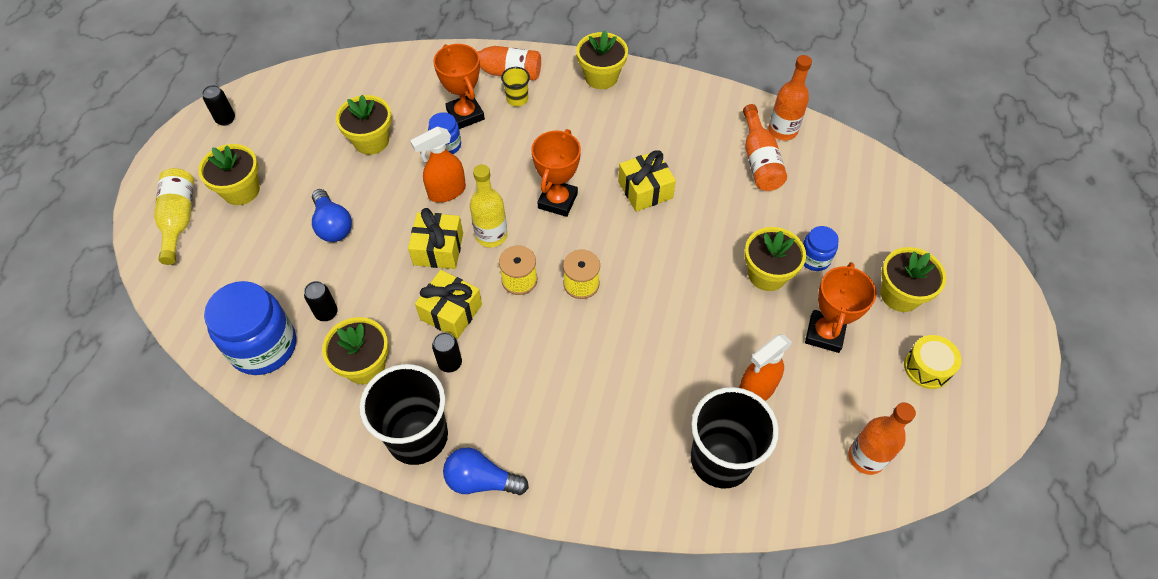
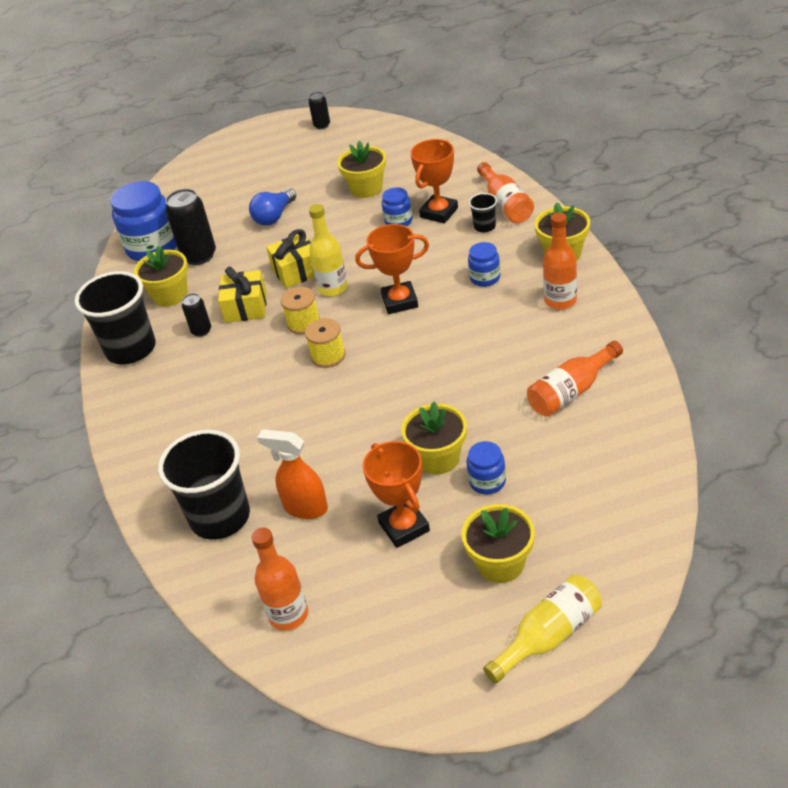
camera: 65 degrees right, 15 degrees down
yellow bottle [154,168,194,265] -> yellow bottle moved to [483,574,602,683]
yellow flower pot [198,144,260,205] -> none
black can [304,281,338,321] -> black can [165,189,216,265], size x1.83
orange spray bottle [410,127,466,202] -> none
blue light bulb [443,447,529,495] -> none
yellow cup [501,67,530,106] -> black cup [469,193,497,232]
yellow gift [618,150,676,212] -> none
orange bottle [768,55,812,140] -> orange bottle moved to [543,212,577,310]
orange trophy [805,262,876,353] -> orange trophy turned 75 degrees clockwise [363,441,430,548]
yellow drum [904,335,961,389] -> none
none -> blue jar [468,242,500,287]

